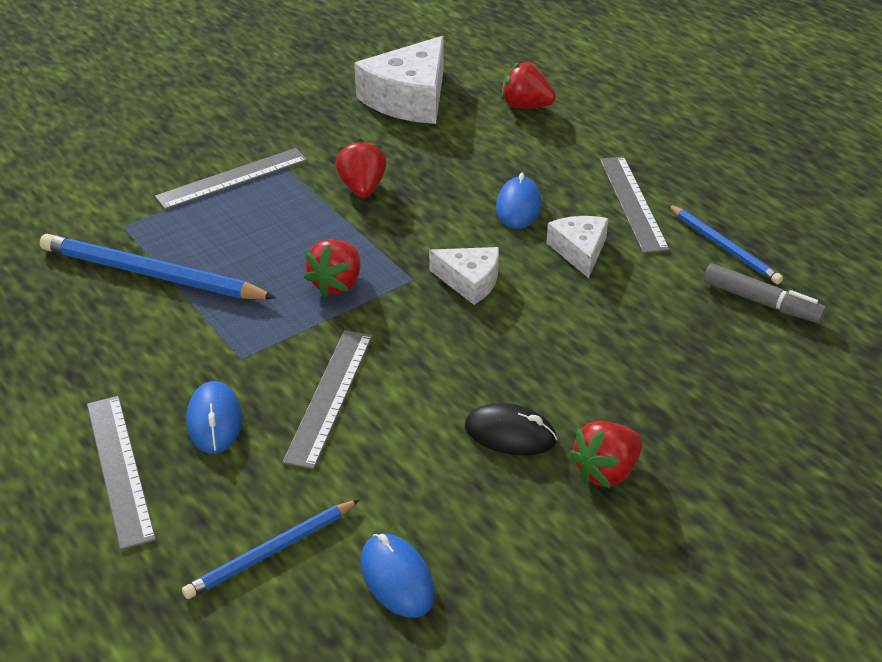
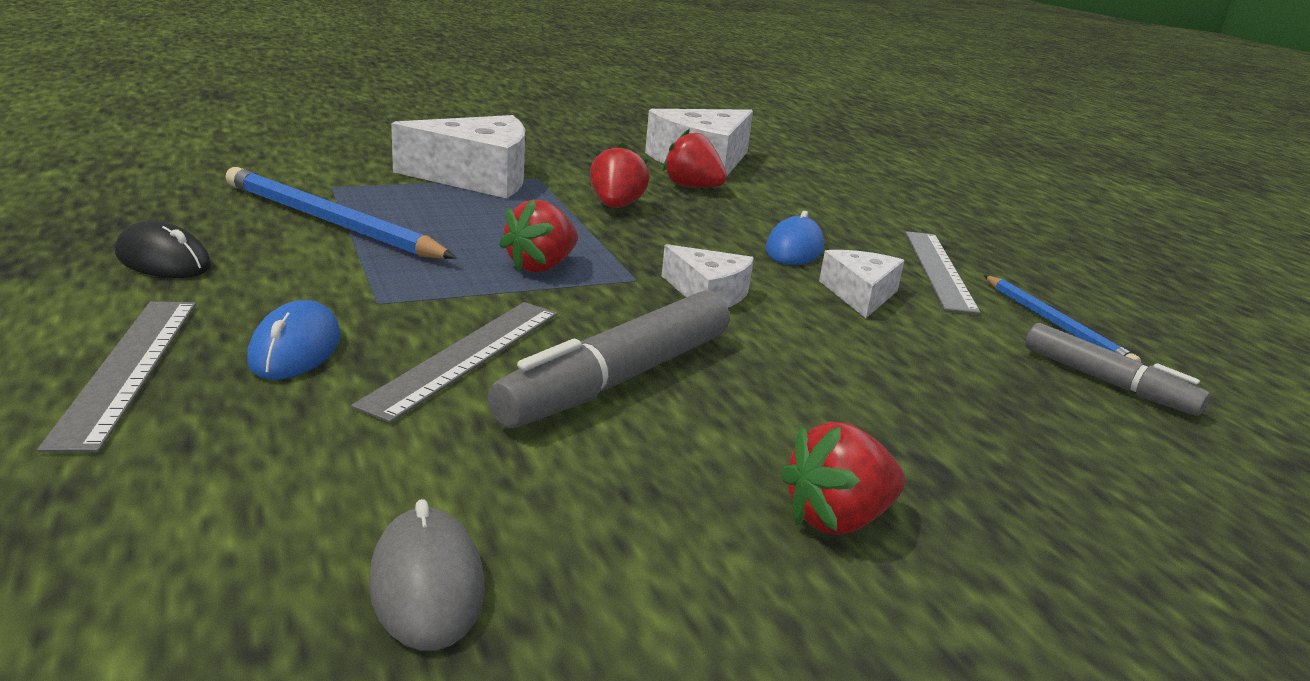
camera: 10 degrees right, 15 degrees down
grey ruler [155,148,308,210] -> white cheese [391,115,525,198]
blue pencil [182,500,359,599] -> none
blue mouse [361,533,435,618] -> grey mouse [369,499,485,651]
black mouse [465,403,557,456] -> black mouse moved to [115,221,211,278]
red strawberry [501,62,556,108] -> red strawberry moved to [662,129,727,188]
none -> grey marker [488,290,730,428]

